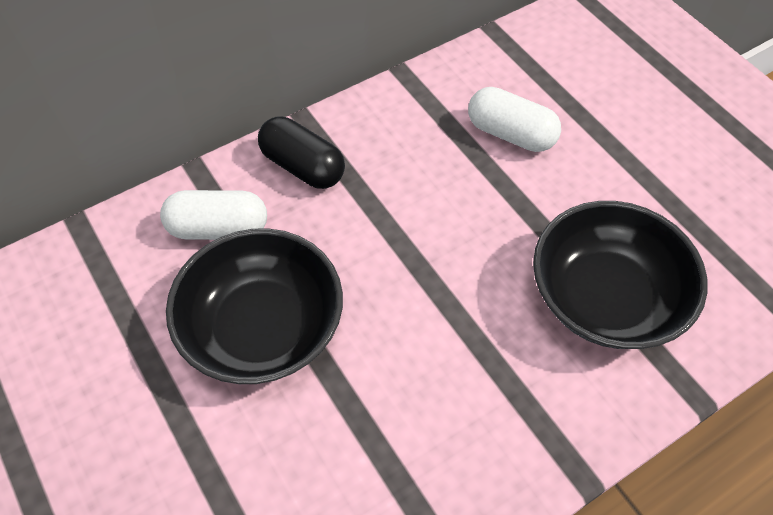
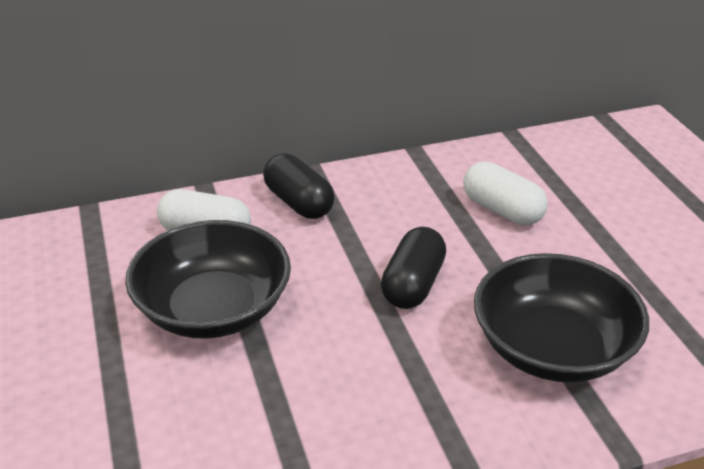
camera: 15 degrees right, 20 degrees down
none -> black capsule [381,227,446,309]

